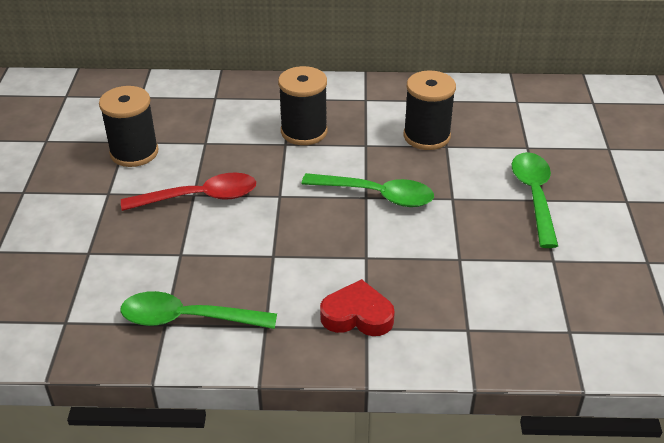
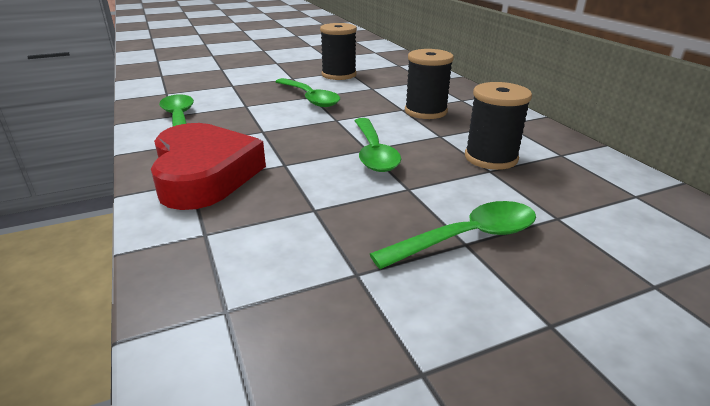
camera: 65 degrees right, 10 degrees down
red spoon [121,173,256,211] -> green spoon [275,78,340,107]
red heart [320,279,395,336] -> red heart [151,123,266,210], size x1.83

